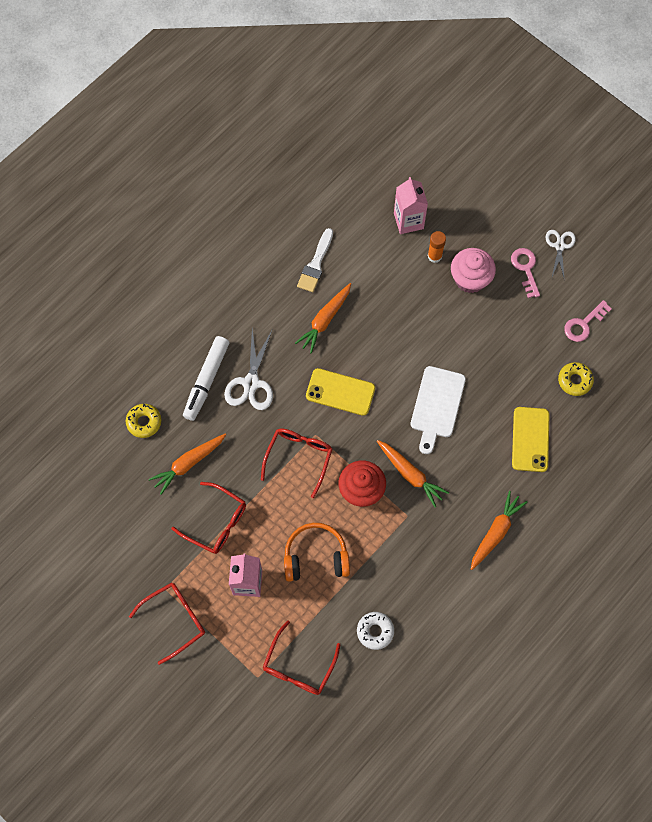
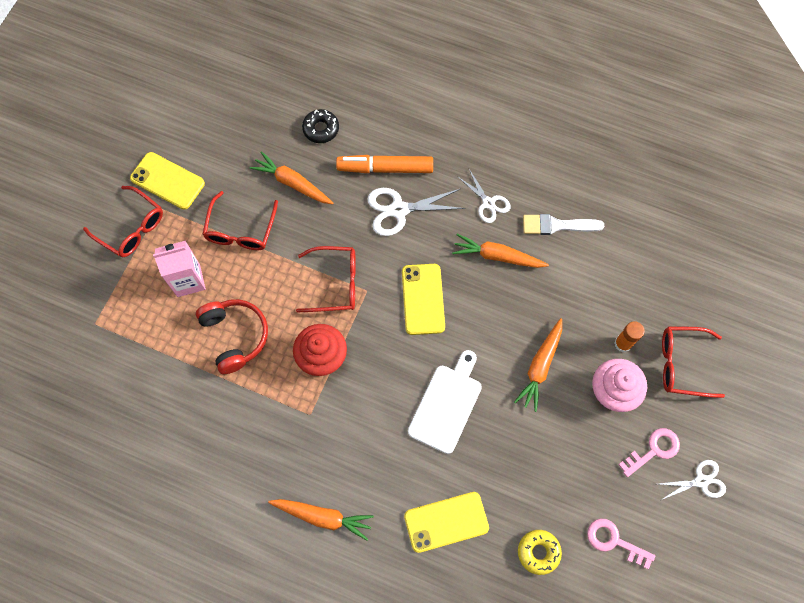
camera: 70 degrees right, 0 degrees up
yellow donut [126,404,161,438] -> black donut [302,109,339,143]
white marker [183,336,229,421] -> orange marker [336,155,433,173]
red glasses [263,621,340,695] -> red glasses moved to [662,326,725,398]
orange headphones [284,523,350,582] -> red headphones [196,299,268,374]
white donut [357,612,394,650] -> none
orange carrot [377,440,449,507] -> orange carrot moved to [514,318,562,412]
pink carton [394,177,428,234] -> none
white cutting board [411,366,466,454] -> white cutting board turned 120 degrees clockwise [408,350,482,454]
none -> yellow phone [130,152,205,210]
none -> white scissors [457,169,510,223]

